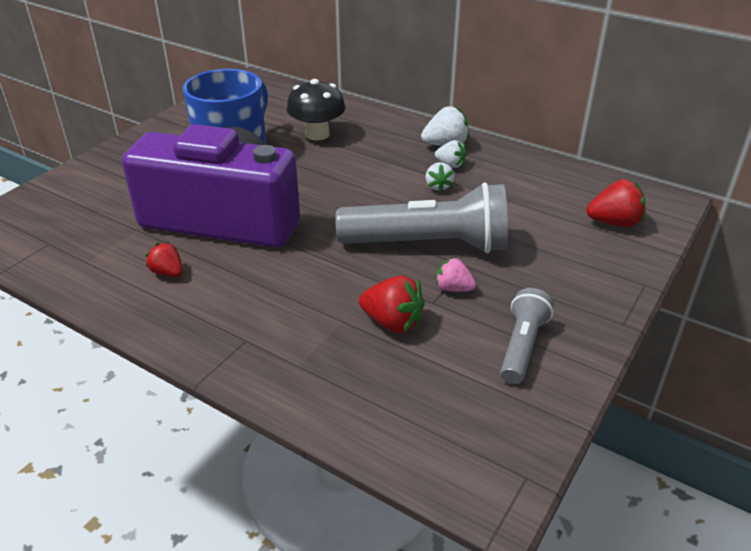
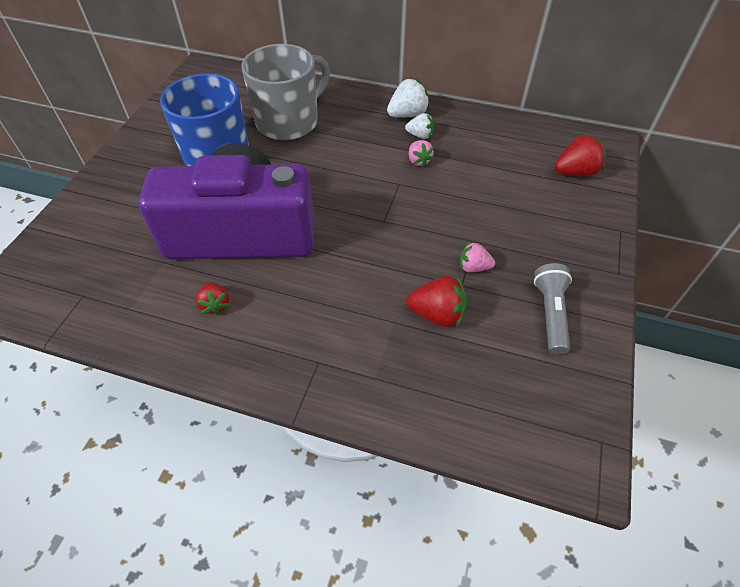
camera: 15 degrees left, 15 degrees up
red strawberry [146,242,183,277] -> red strawberry turned 135 degrees counterclockwise [196,282,229,315]
black mushroom [286,79,345,140] -> grey mug [241,44,330,140]
grey flashlight [335,182,508,253] -> none
white strawberry [425,162,454,192] -> pink strawberry [409,140,434,167]

